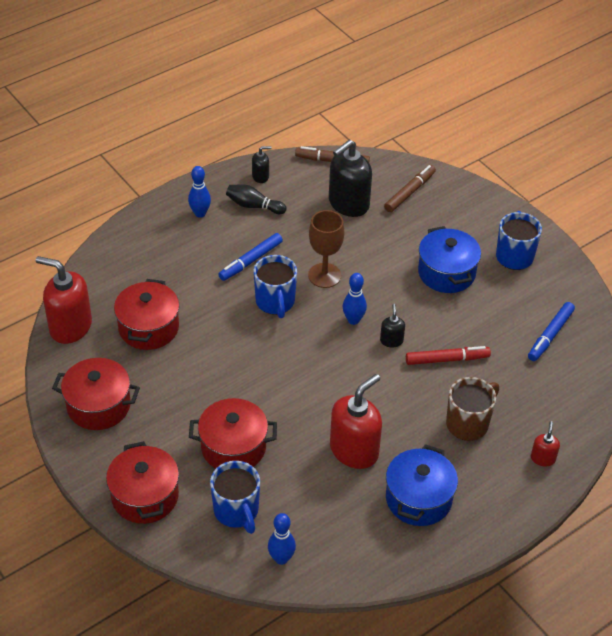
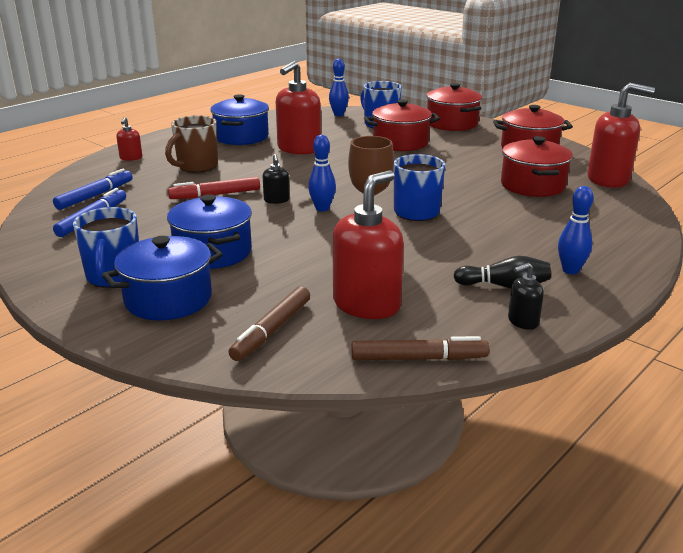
camera: 170 degrees right, 20 degrees down
blue marker [218,233,283,281] -> blue marker moved to [53,169,133,210]
black soap dispenser [329,140,372,217] -> red soap dispenser [333,170,404,319]
none -> blue pot [102,236,223,320]

